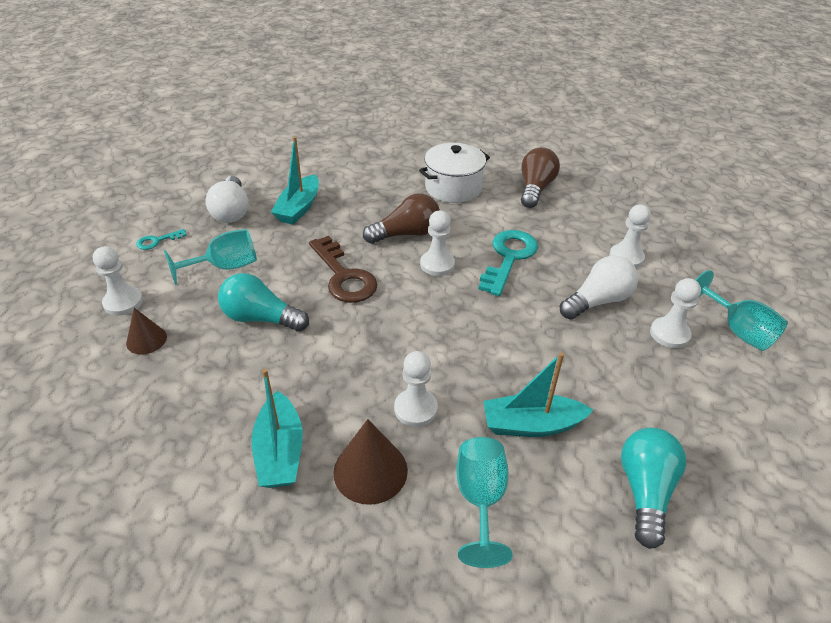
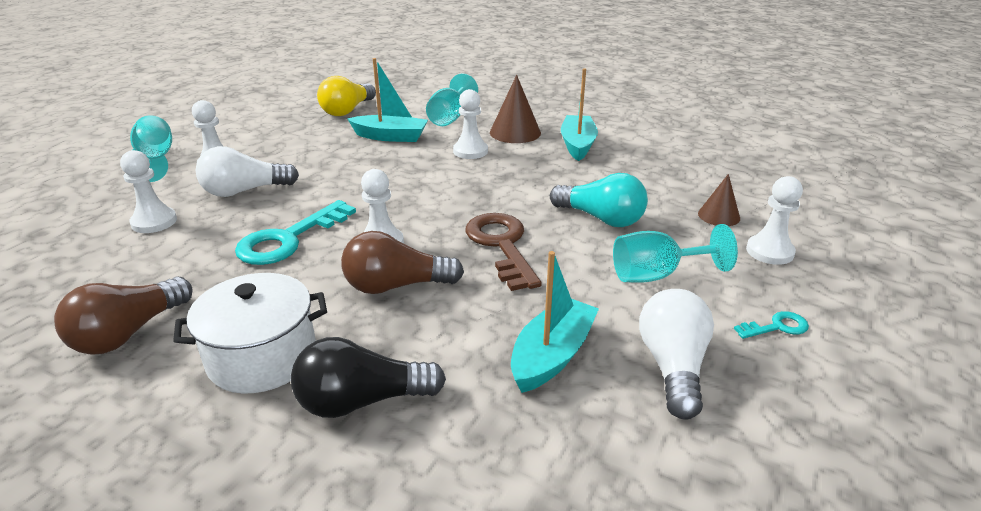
camera: 165 degrees left, 10 degrees down
turquoise light bulb [621,428,686,549] -> yellow light bulb [317,76,376,116]
none -> black light bulb [291,337,446,418]

